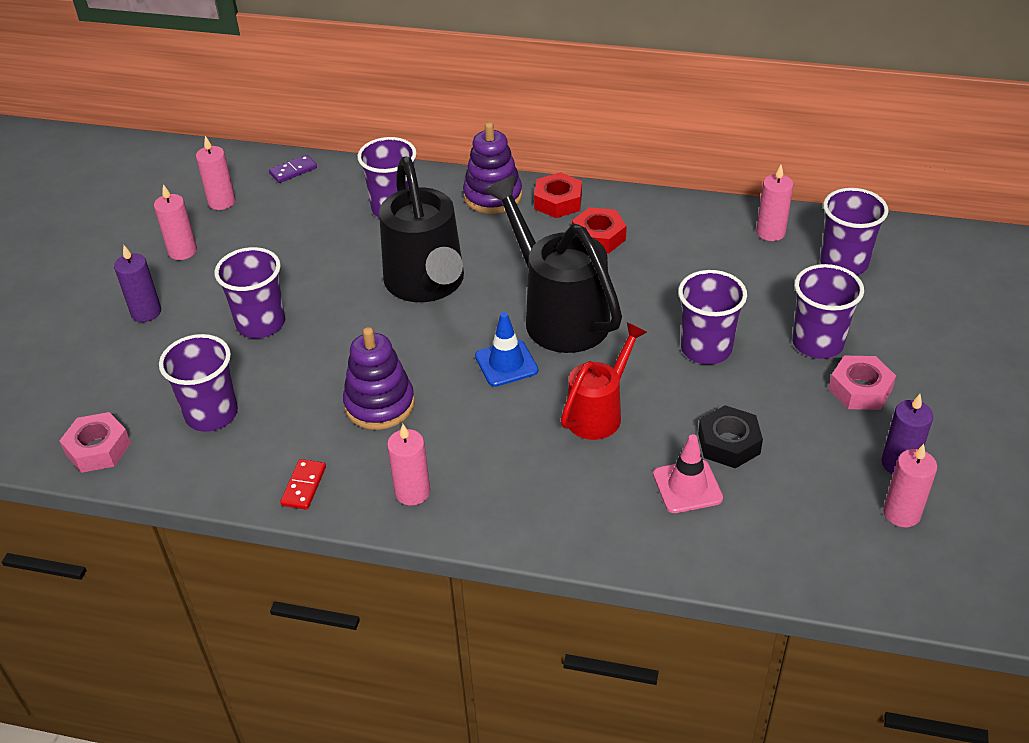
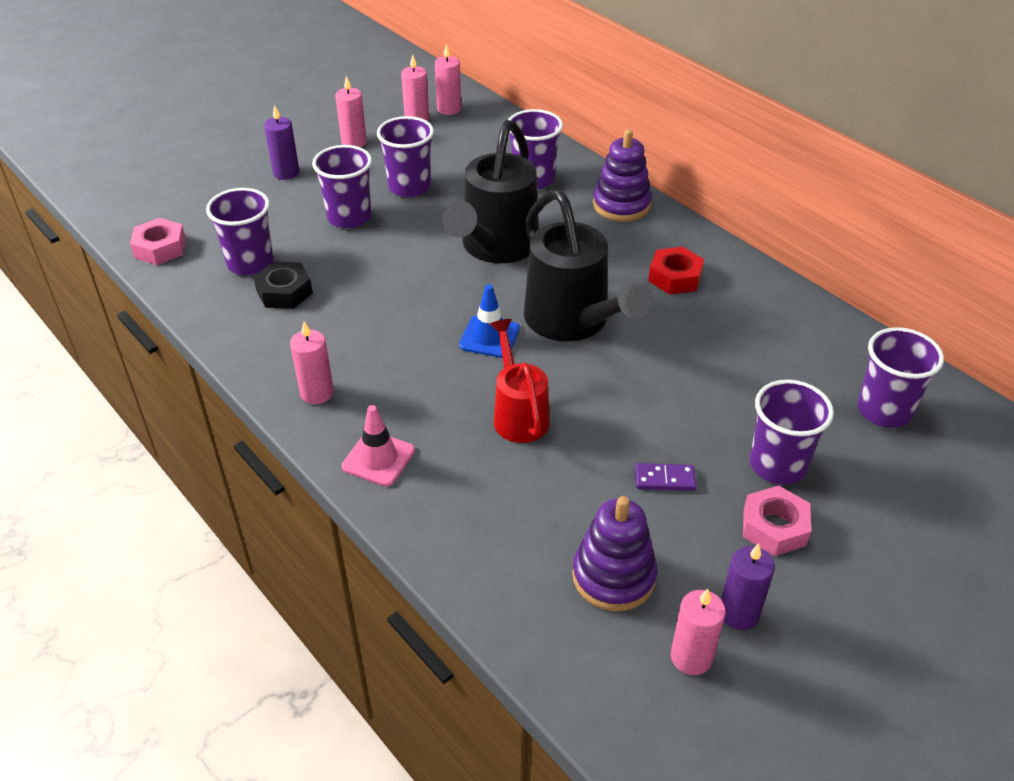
camera: 35 degrees right, 0 degrees up
purple domino [269,155,317,183] -> purple domino moved to [635,463,696,491]
red domino [280,459,326,510] -> none
purple stacking toy [343,327,415,430] -> purple stacking toy moved to [572,496,657,611]
black watering can [484,175,622,353] -> black watering can turned 150 degrees clockwise [524,190,653,342]
red nut [534,172,582,218] -> none
red watering can [561,323,647,440] -> red watering can turned 90 degrees counterclockwise [490,319,550,443]
pink traffic cone [653,434,723,513] -> pink traffic cone moved to [342,405,415,487]
purple cup [678,270,747,364] -> purple cup moved to [377,116,434,197]
black nut [698,405,763,468] -> black nut moved to [253,262,313,309]
pink candle [756,165,793,241] -> pink candle moved to [435,44,461,115]

